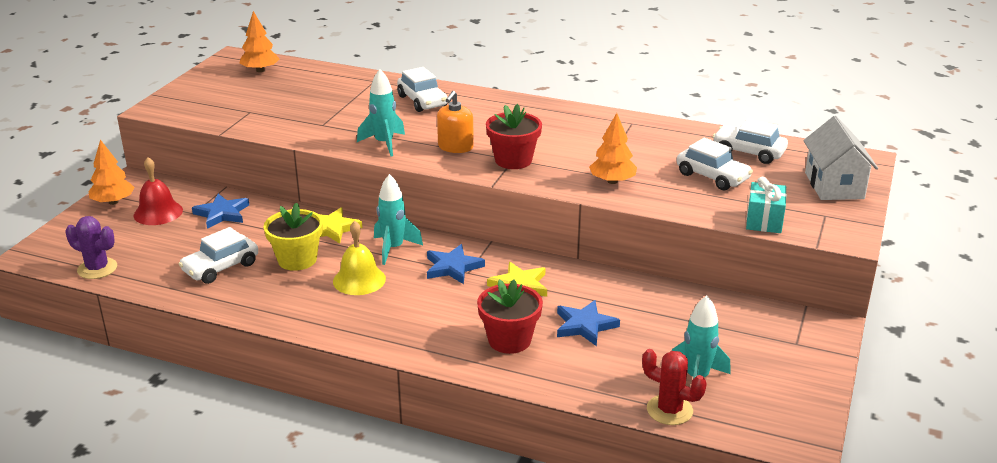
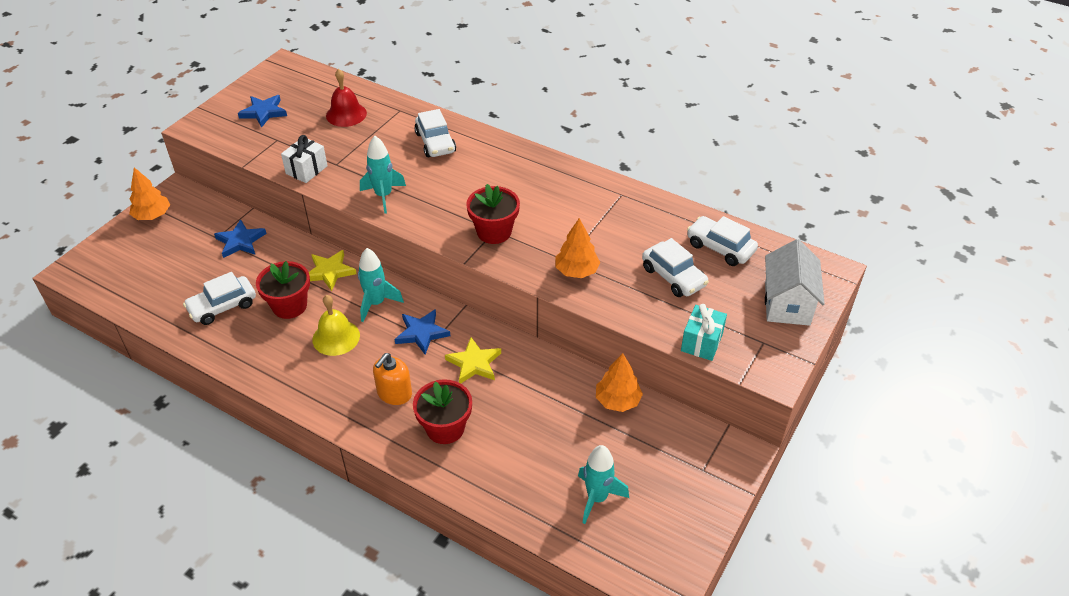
camera: 10 degrees right, 15 degrees up
purple cactus [65,216,117,279] -> none
red bell [134,157,183,225] -> red bell moved to [326,69,367,127]
orange tree [240,11,279,72] -> orange tree moved to [596,353,643,412]
yellow flower pot [264,202,323,271] -> red flower pot [256,261,310,319]
orange soap dispenser [437,91,474,153] -> orange soap dispenser moved to [373,353,412,405]
blue star [557,300,620,346] -> blue star moved to [238,95,287,128]
red cactus [642,349,707,425] -> none
none -> white gift [281,135,328,183]

